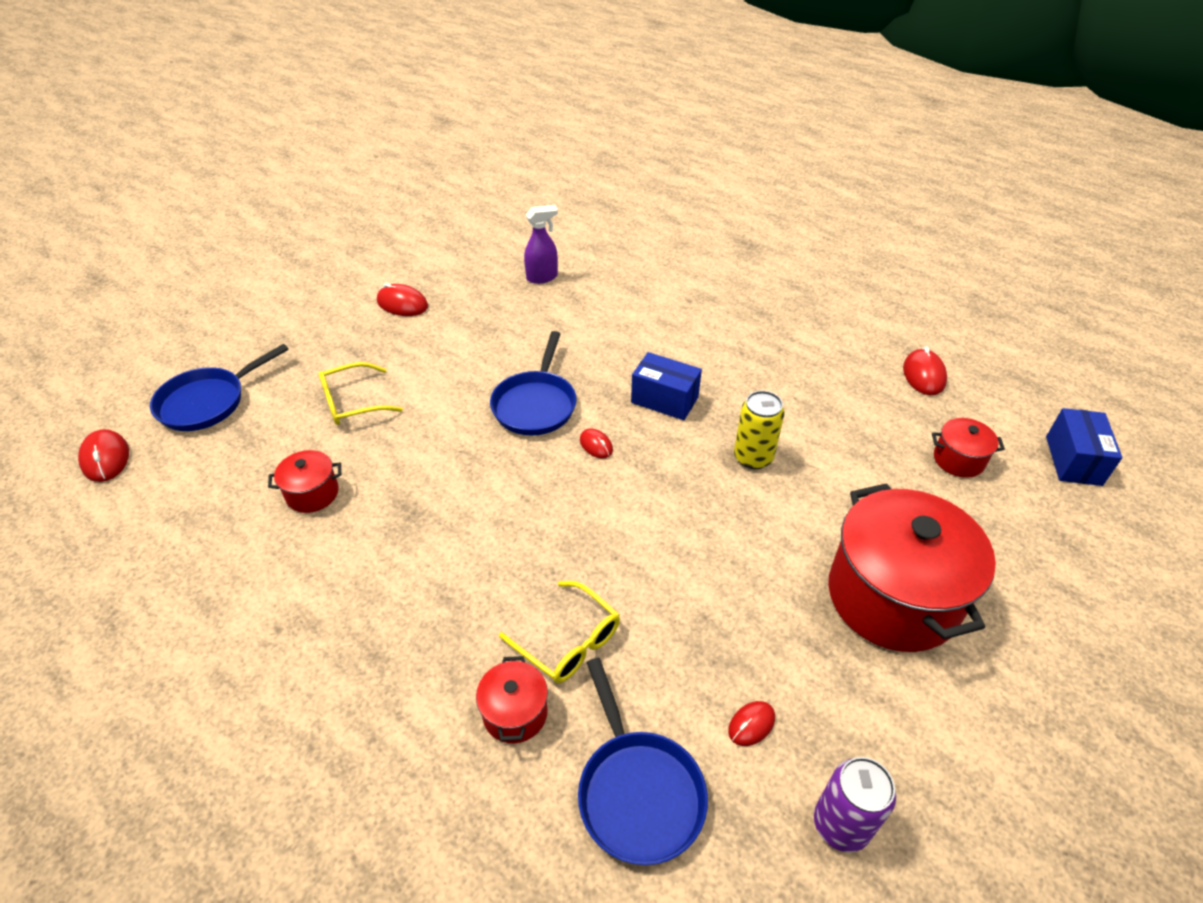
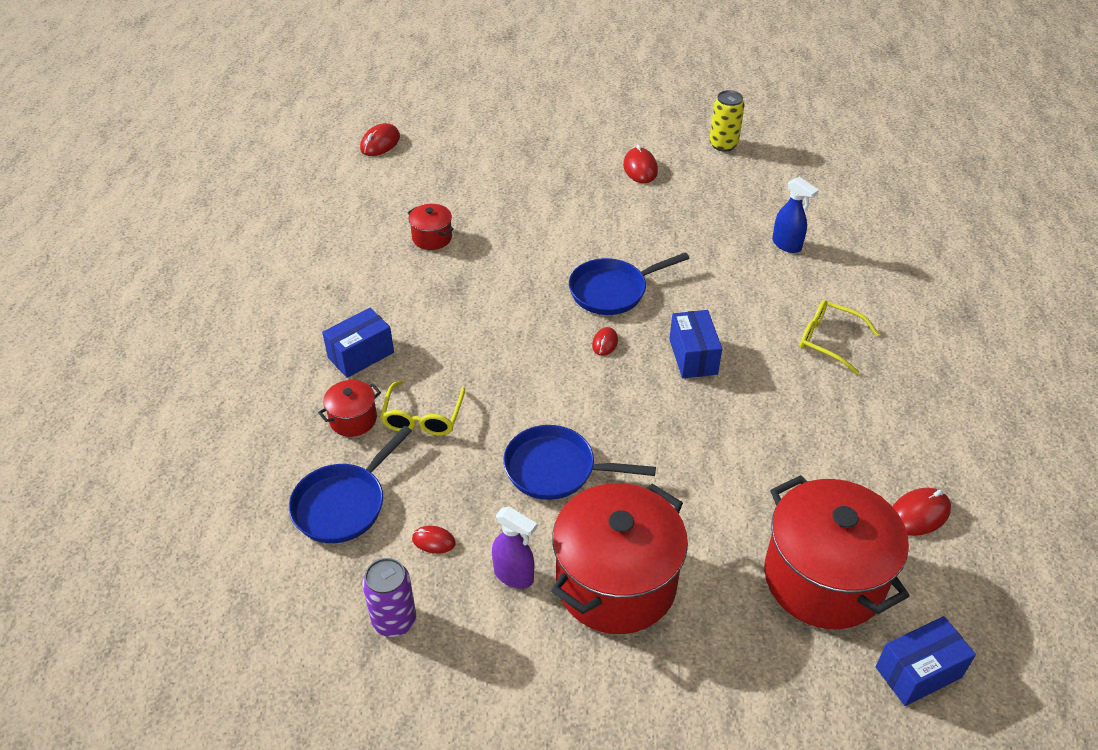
camera: 55 degrees right, 0 degrees up
blue pan [150,344,289,431] -> blue pan moved to [503,425,656,500]
yellow glasses [319,362,403,425] -> yellow glasses moved to [800,300,879,374]
purple spray bottle [524,205,558,284] -> purple spray bottle moved to [492,506,537,589]
yellow can [734,391,785,469] -> yellow can moved to [709,90,745,152]
red pot [932,418,1005,478] -> red pot [764,475,909,629], size x2.23
none -> blue box [322,308,394,378]
none -> blue spray bottle [772,177,819,253]

